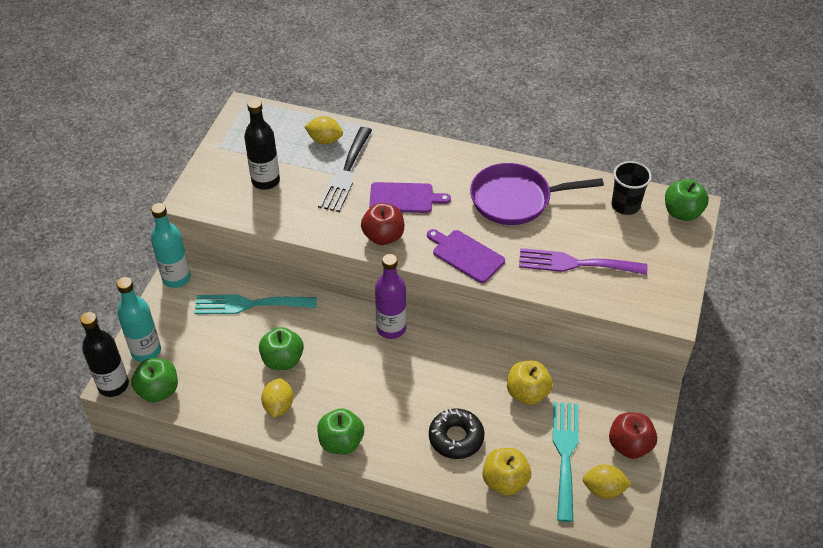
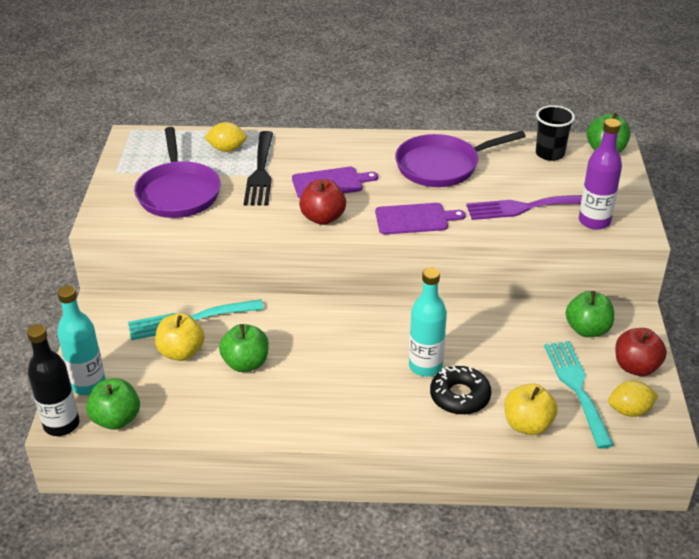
camera: 15 degrees left, 10 degrees down
turquoise bottle [151,203,191,288] -> turquoise bottle moved to [409,268,447,377]
black bottle [244,99,280,190] -> purple pan [134,127,221,218]
yellow lemon [261,378,293,418] -> none
green apple [317,408,364,454] -> green apple moved to [565,291,614,337]
purple bottle [375,254,406,339] -> purple bottle moved to [579,118,622,230]
purple cutting board [427,229,505,283] -> purple cutting board turned 150 degrees clockwise [375,203,466,235]
yellow apple [507,361,553,405] -> yellow apple moved to [155,313,204,361]

